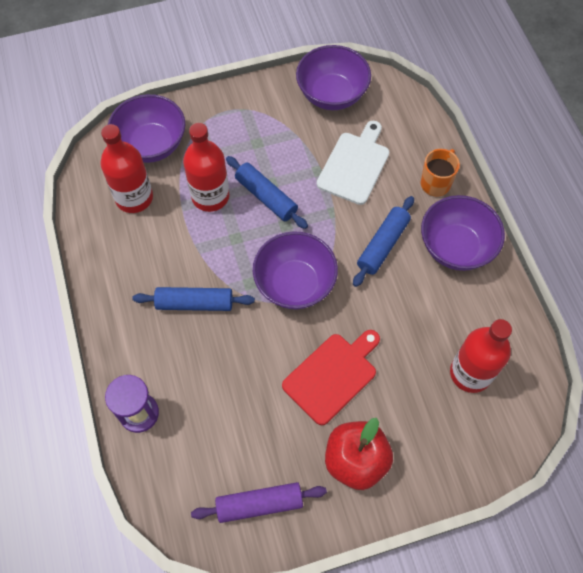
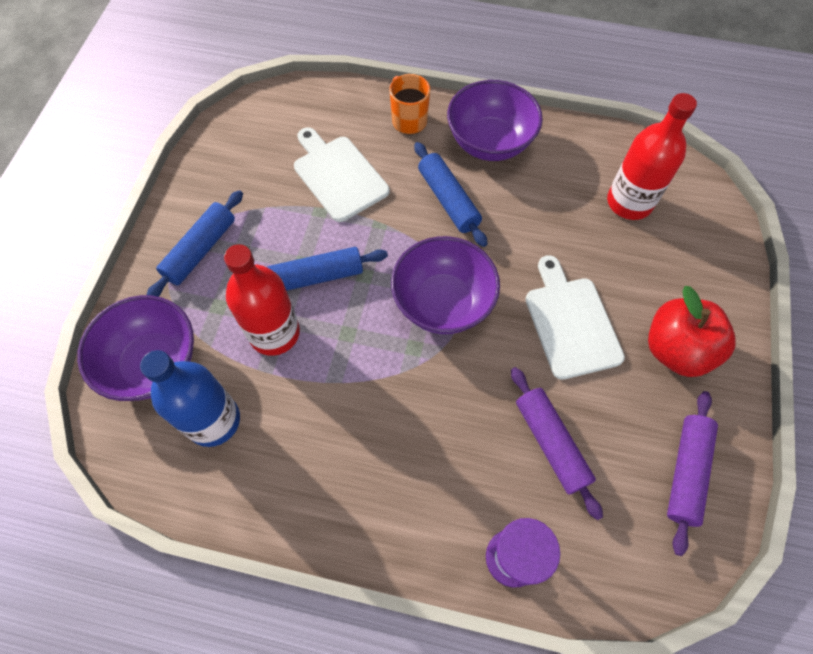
camera: 60 degrees left, 0 degrees up
red bottle [100,124,153,213] -> blue bottle [140,350,240,447]
blue rolling pin [132,287,255,311] -> blue rolling pin moved to [147,190,243,297]
red cutting board [282,330,380,425] -> white cutting board [525,255,625,380]
purple bowl [296,45,371,110] -> none
none -> purple rolling pin [511,367,603,520]

